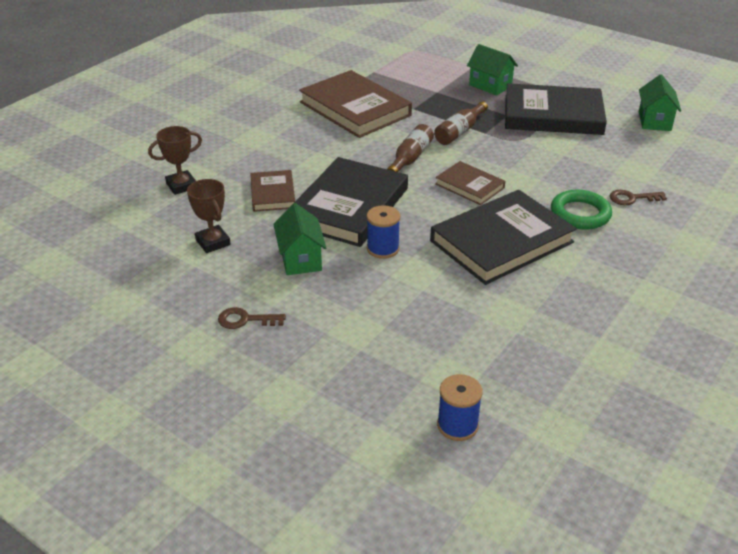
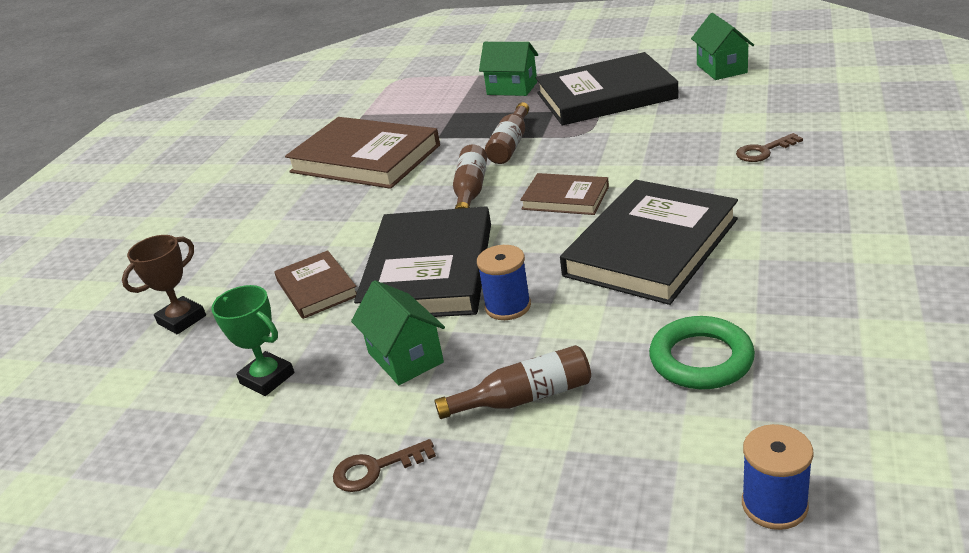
camera: 15 degrees left, 5 degrees down
brown trophy [187,179,231,253] -> green trophy [211,285,294,396]
green ring [551,190,612,230] -> green ring moved to [649,316,755,389]
none -> brown bottle [435,345,591,419]

